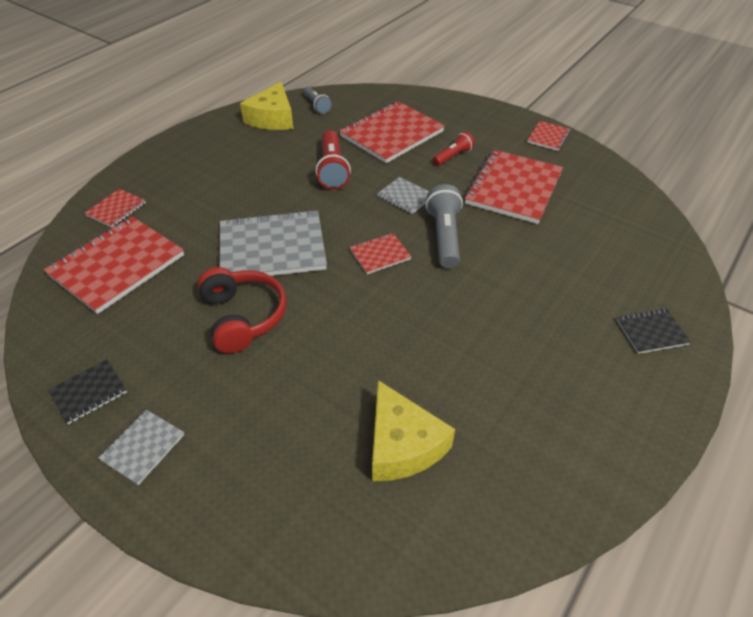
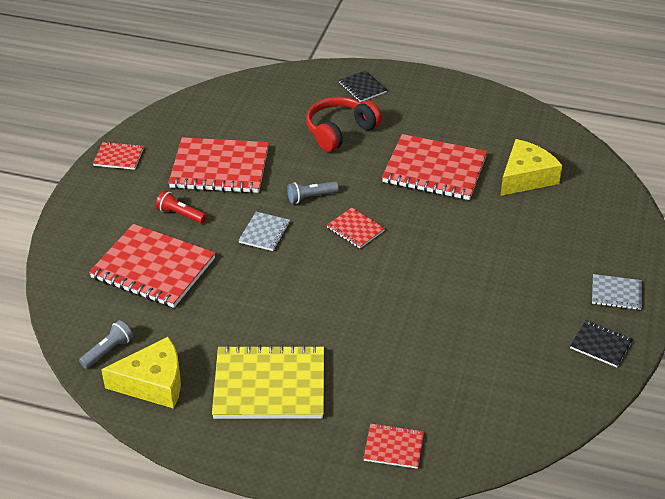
camera: 110 degrees left, 5 degrees down
red notebook [44,216,184,314] -> red notebook moved to [382,134,487,200]
red headphones [198,267,287,353] -> red headphones moved to [306,97,382,152]
grey notebook [220,210,327,276] -> none
red flashlight [316,130,351,190] -> none
grey flashlight [426,184,463,268] -> grey flashlight [287,181,339,204], size x0.61
none -> yellow notebook [212,344,324,419]

